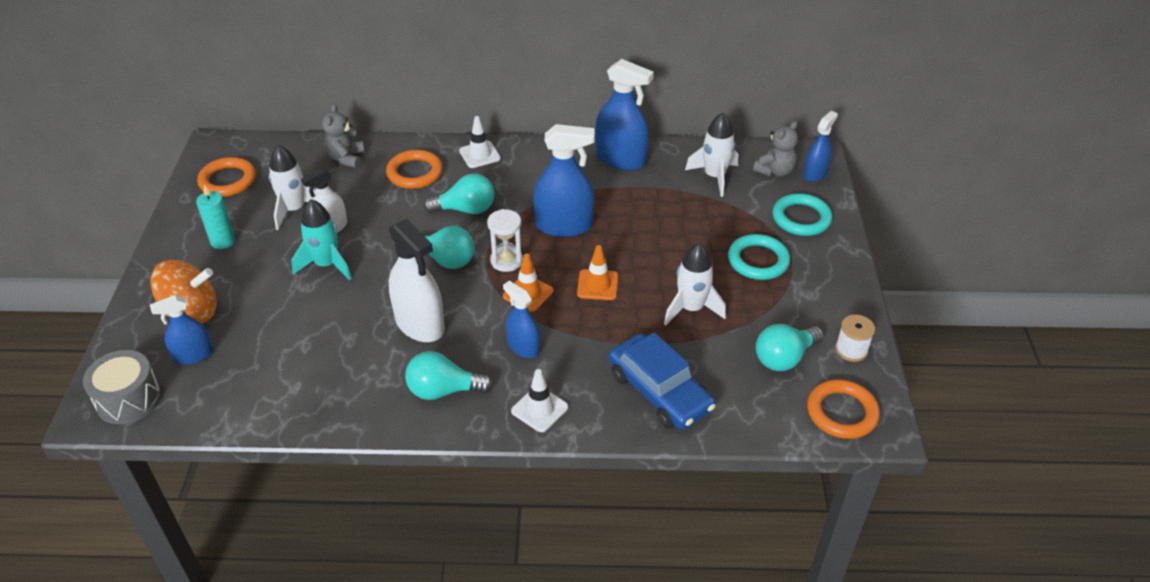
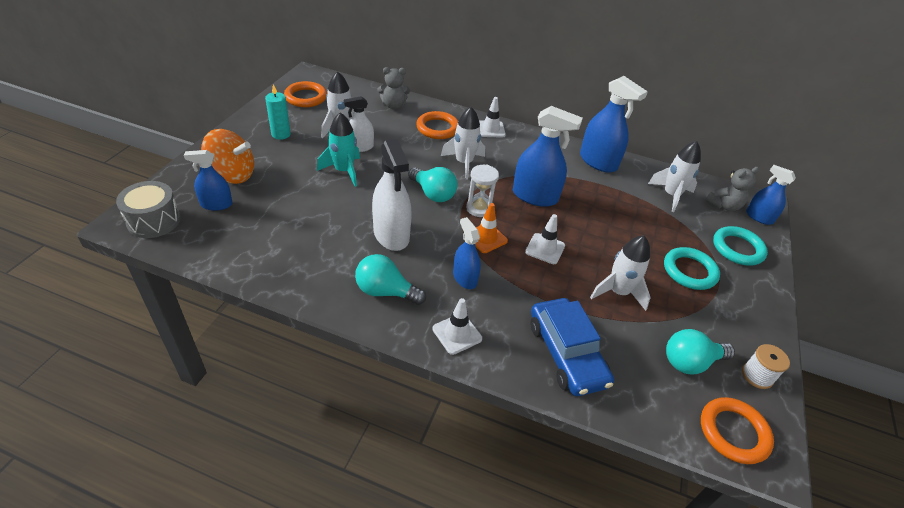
camera: 15 degrees right, 0 degrees up
grey teddy bear [322,104,365,168] -> grey teddy bear turned 120 degrees counterclockwise [378,67,410,109]
turquoise light bulb [424,173,494,214] -> white rocket [441,107,485,179]
orange traffic cone [577,245,618,300] -> white traffic cone [525,214,565,264]
blue spray bottle [803,111,838,182] -> blue spray bottle turned 105 degrees counterclockwise [746,165,796,225]

